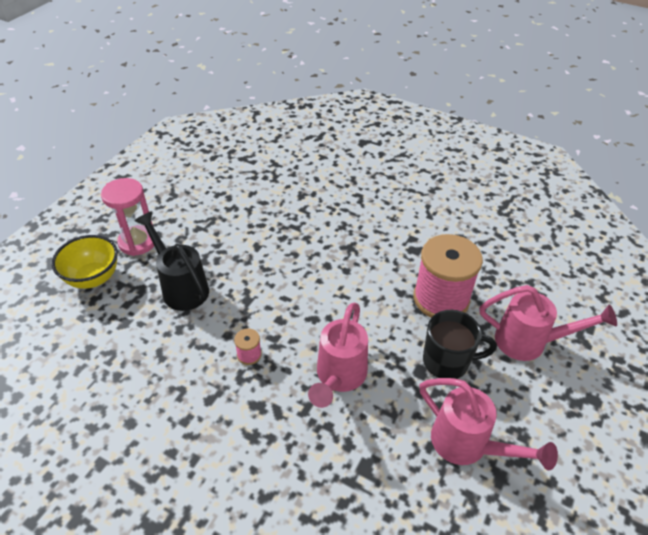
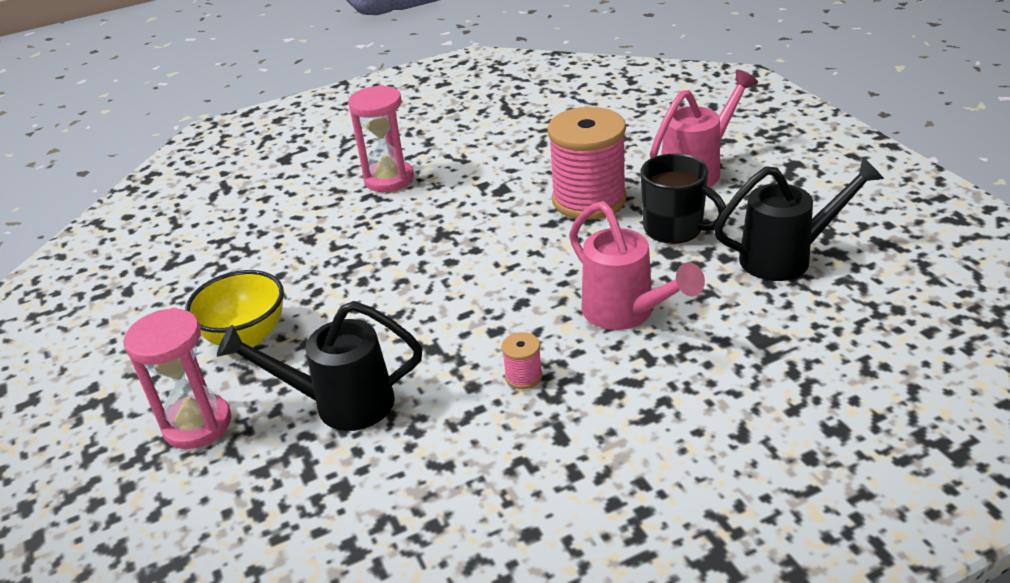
camera: 50 degrees left, 10 degrees down
yellow bowl [52,235,118,289] -> yellow bowl moved to [185,270,284,347]
pink watering can [419,378,558,470] -> black watering can [714,157,884,281]
black mug [423,310,497,379] -> black mug turned 90 degrees clockwise [641,154,726,244]
none -> pink hourglass [348,85,414,192]

